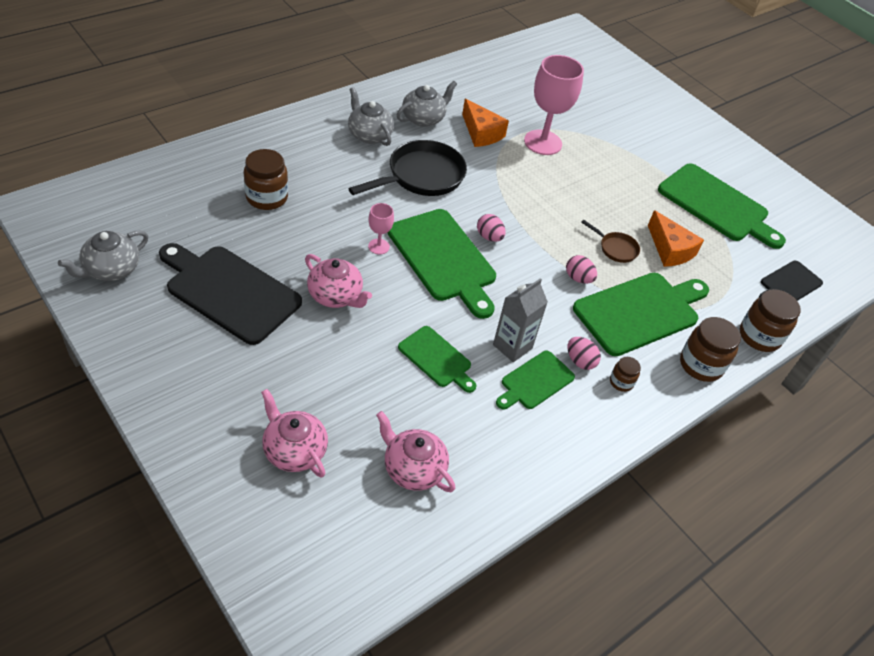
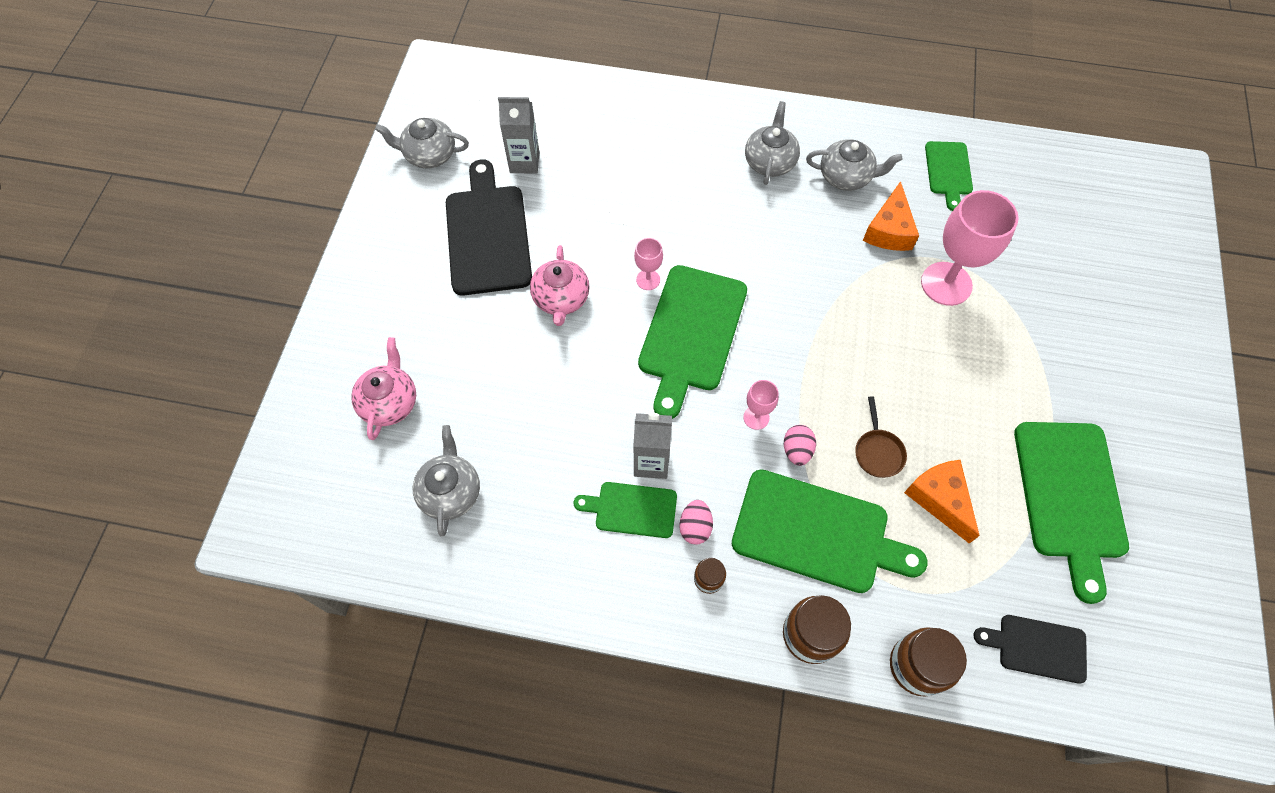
camera: 55 degrees right, 15 degrees up
brown jar [244,149,288,210] -> none
black pan [348,140,467,196] -> none
pink teapot [376,411,455,492] -> grey teapot [413,425,480,536]
green cutting board [398,326,477,393] -> green cutting board moved to [925,141,973,211]
pink egg [477,214,506,242] -> none
orange cheese [648,210,704,267] -> orange cheese turned 135 degrees clockwise [904,460,980,544]
none -> grey carton [498,97,539,174]
none -> pink goblet [743,380,779,430]

